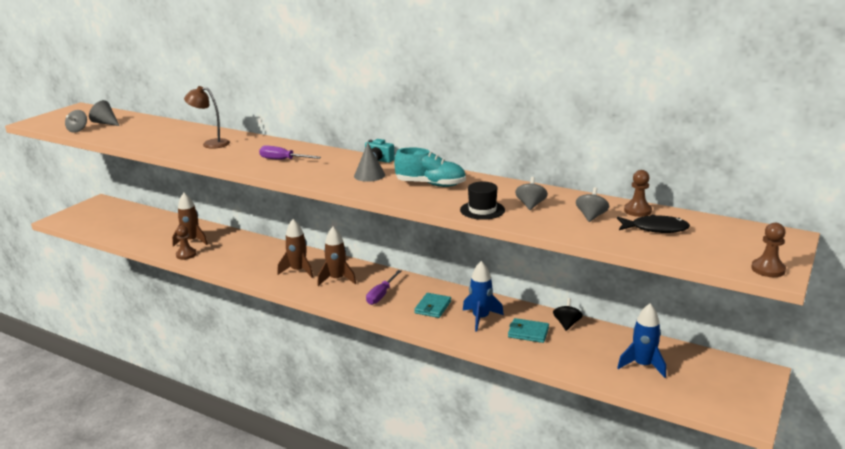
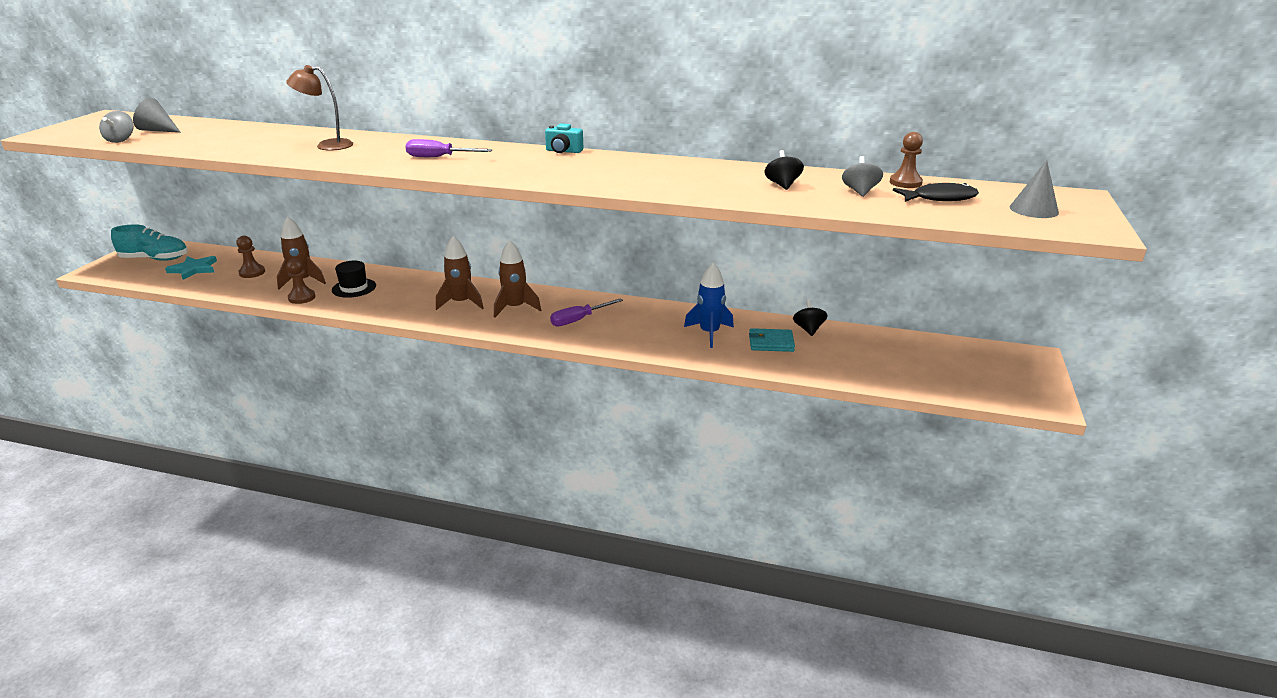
camera: 15 degrees left, 5 degrees up
grey cone [354,143,385,182] -> grey cone moved to [1009,160,1059,218]
purple screwdriver [366,270,401,305] -> purple screwdriver turned 45 degrees clockwise [550,298,623,327]
turquoise shoe [394,148,466,187] -> turquoise shoe moved to [111,224,188,261]
turquoise wallet [414,293,451,318] -> none
black hat [460,182,505,220] -> black hat moved to [332,261,376,298]
grey spinning top [515,177,548,210] -> black spinning top [764,150,804,190]
blue rocket [617,303,666,378] -> none
brown pawn [751,223,786,277] -> brown pawn moved to [236,236,265,278]
none -> turquoise star [165,256,217,280]

